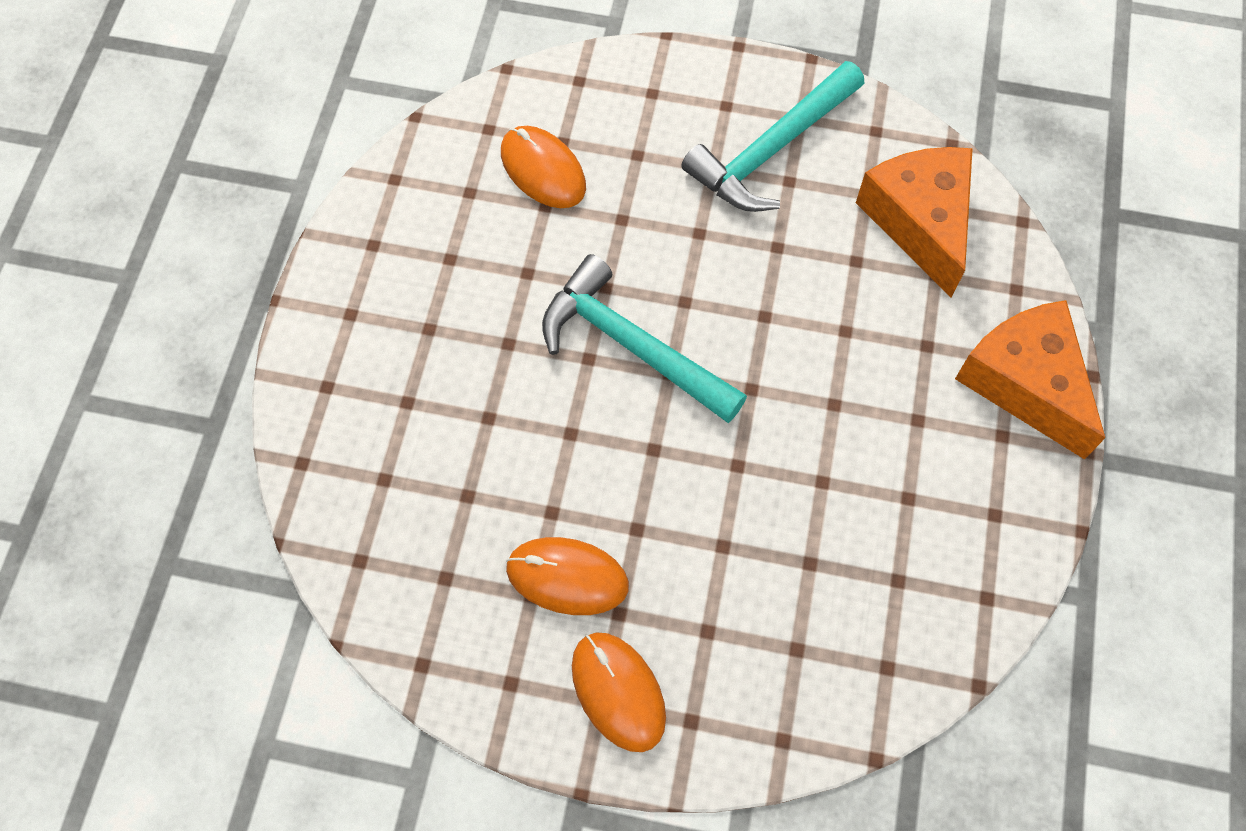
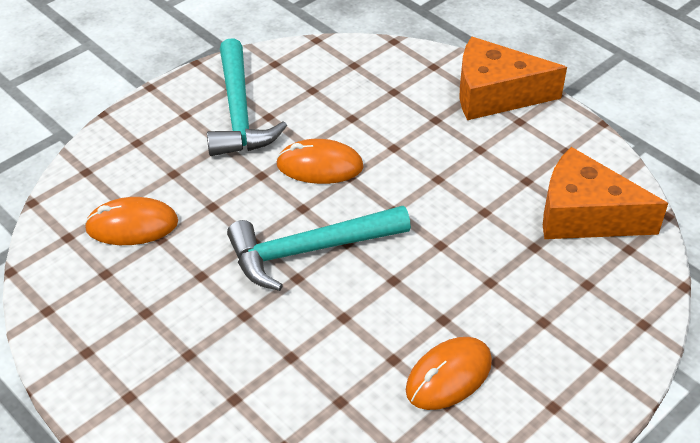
camera: 55 degrees left, 20 degrees down
orange mouse [572,632,666,752] -> orange mouse moved to [276,139,364,184]
orange cheese [856,147,973,297] -> orange cheese moved to [543,147,668,239]

